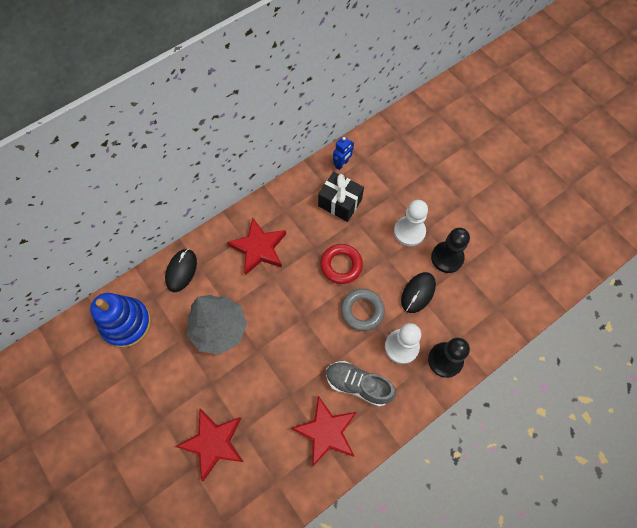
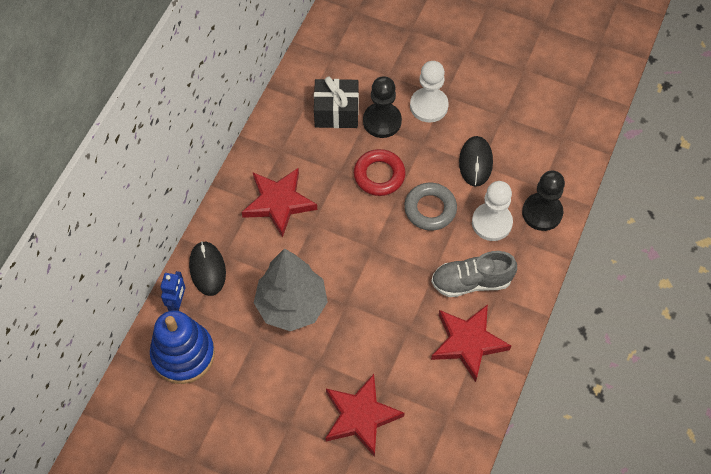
camera: 30 degrees left, 5 degrees down
blue robot [333,136,354,170] -> blue robot moved to [161,271,185,311]
black pawn [431,228,470,273] -> black pawn moved to [363,76,402,138]

